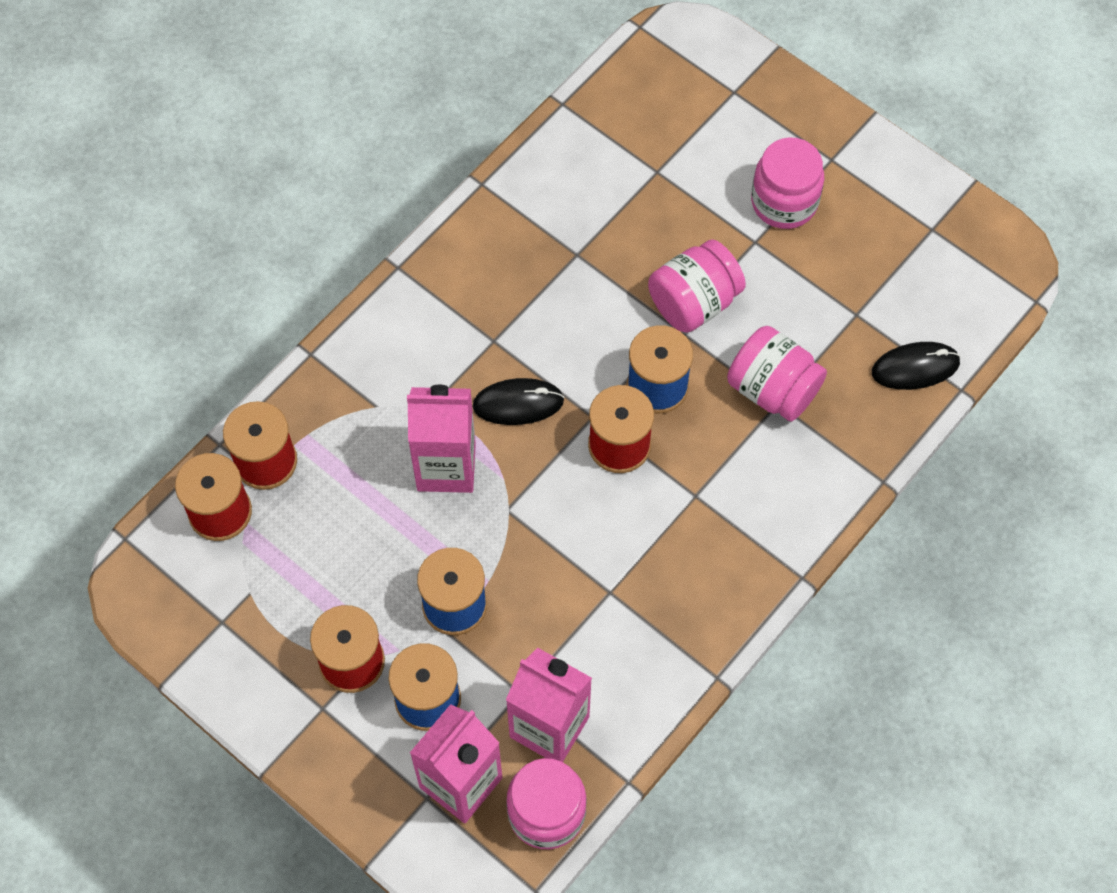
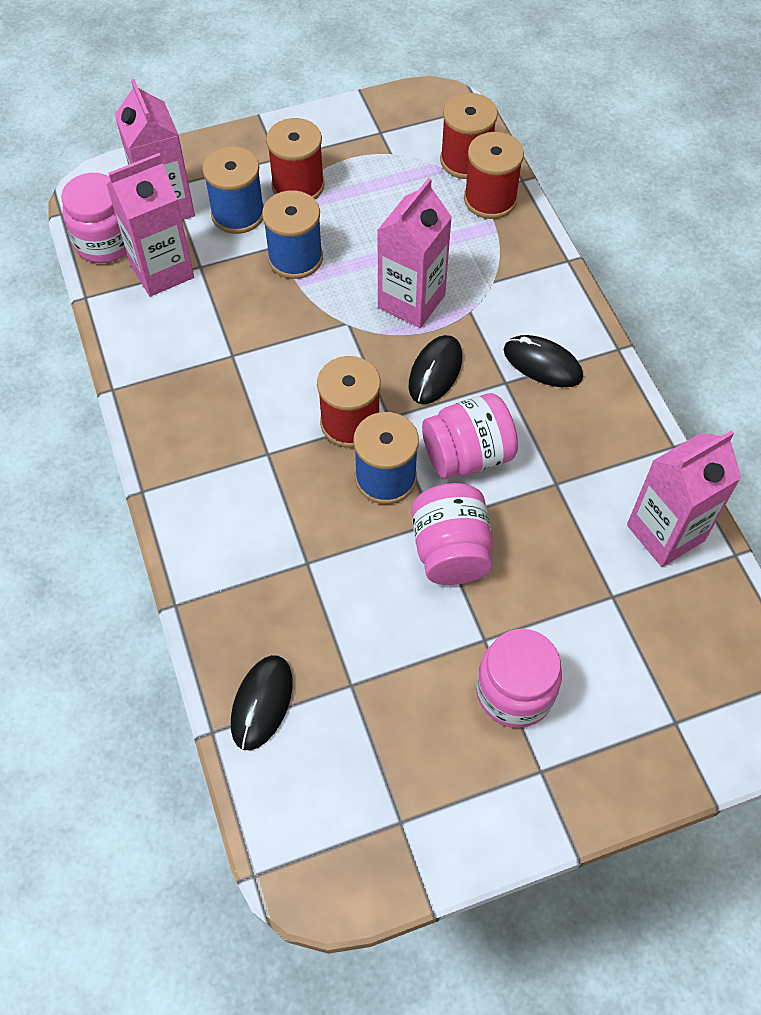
camera: 120 degrees right, 5 degrees down
pink jar [727,326,827,421] -> pink jar moved to [422,393,518,479]
none -> black mouse [503,335,583,387]
none -> pink carton [627,431,741,567]

